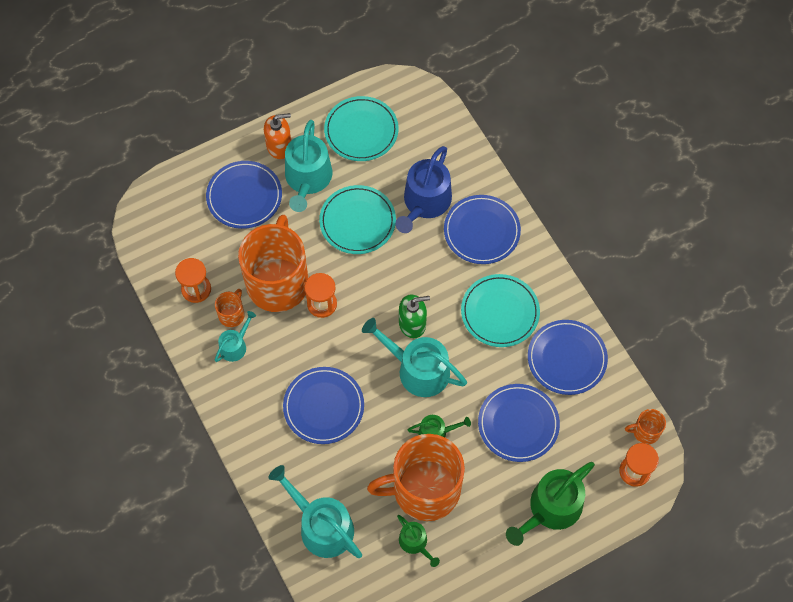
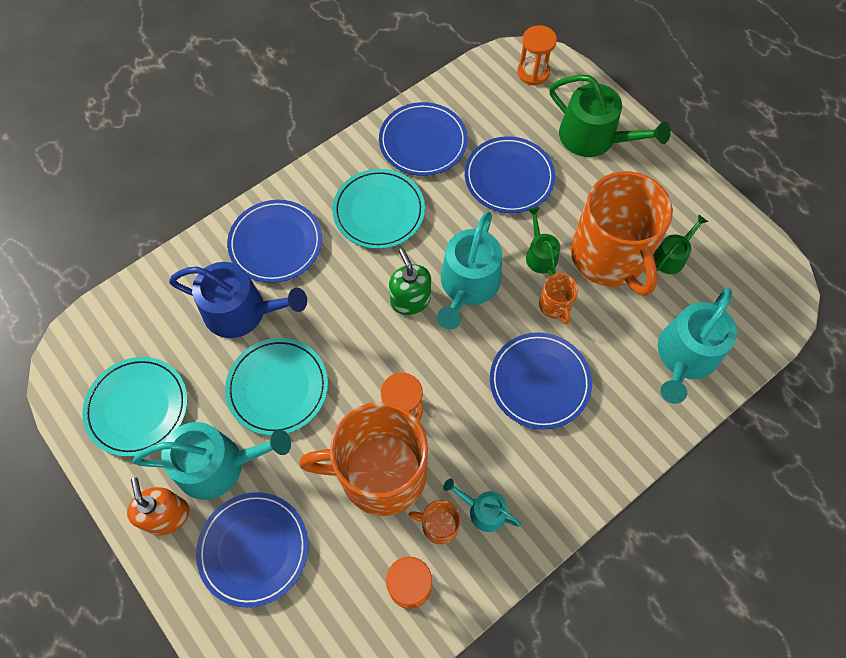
camera: 100 degrees left, 0 degrees up
orange mug [625,409,666,444] -> orange mug moved to [539,273,578,324]

